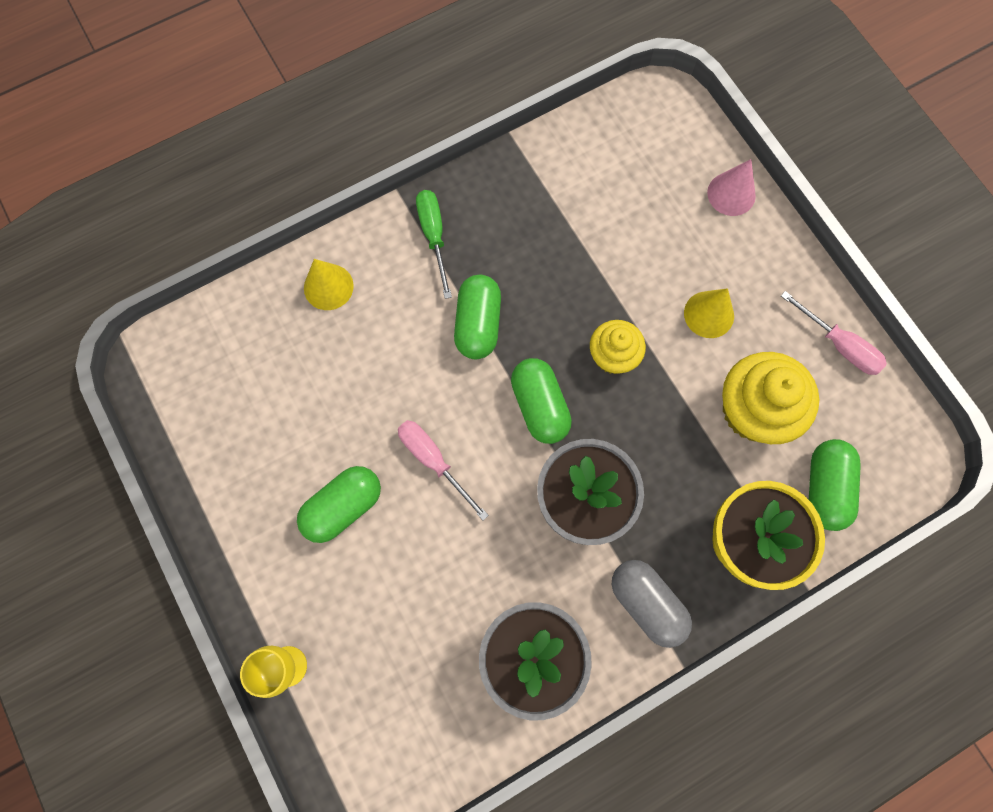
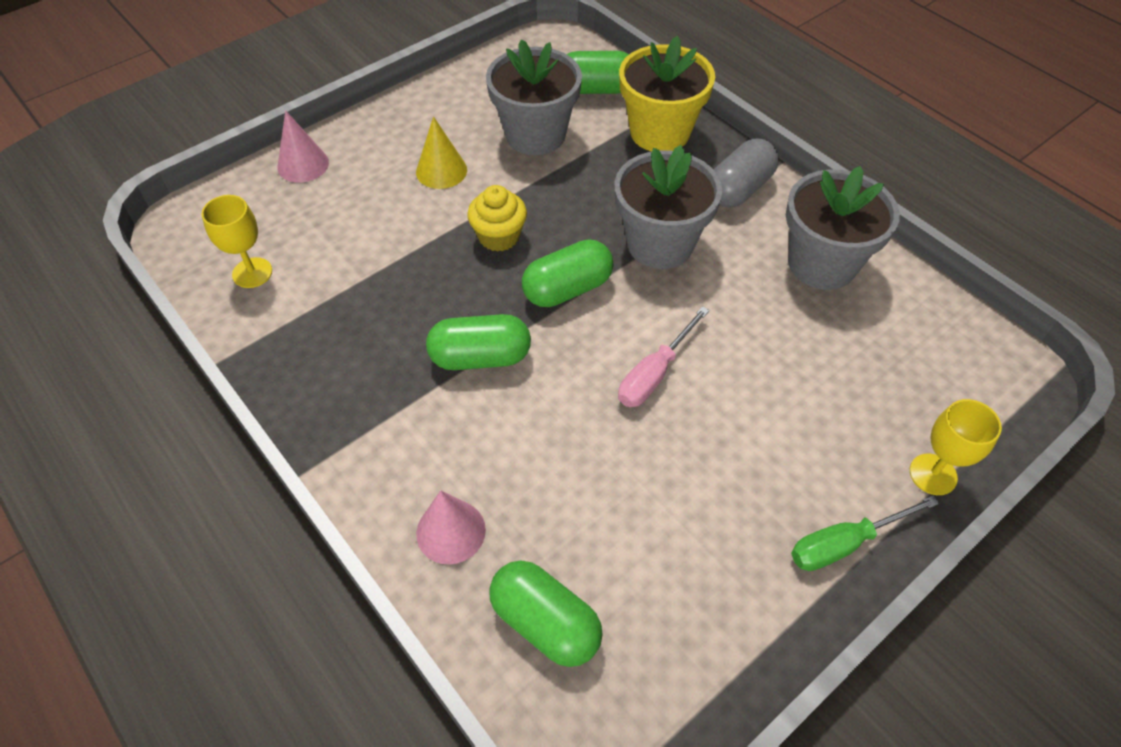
camera: 100 degrees left, 20 degrees down
green capsule [297,466,381,543] -> green capsule moved to [489,561,603,667]
yellow cone [304,259,354,310] -> pink cone [416,490,486,565]
green screwdriver [416,190,452,299] -> green screwdriver moved to [791,495,940,571]
yellow cupcake [722,352,819,444] -> grey flower pot [486,39,582,155]
pink screwdriver [781,291,887,375] -> none
none -> yellow goblet [202,195,272,288]

